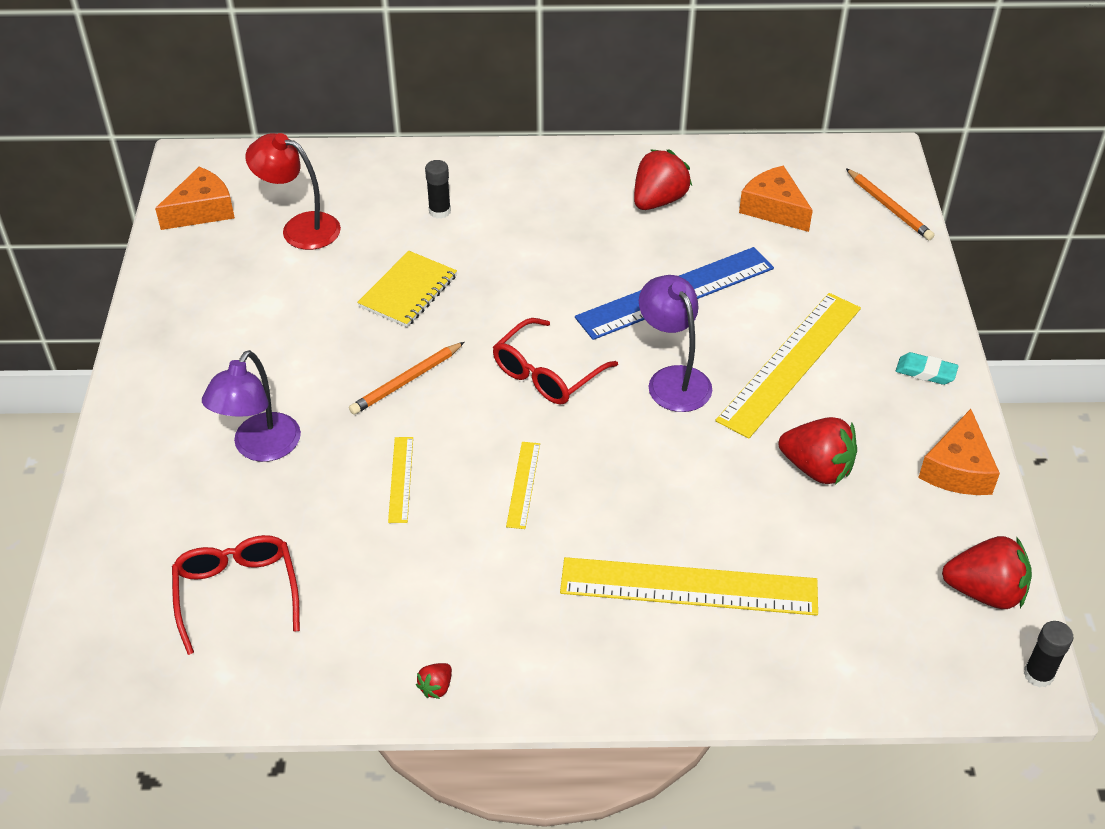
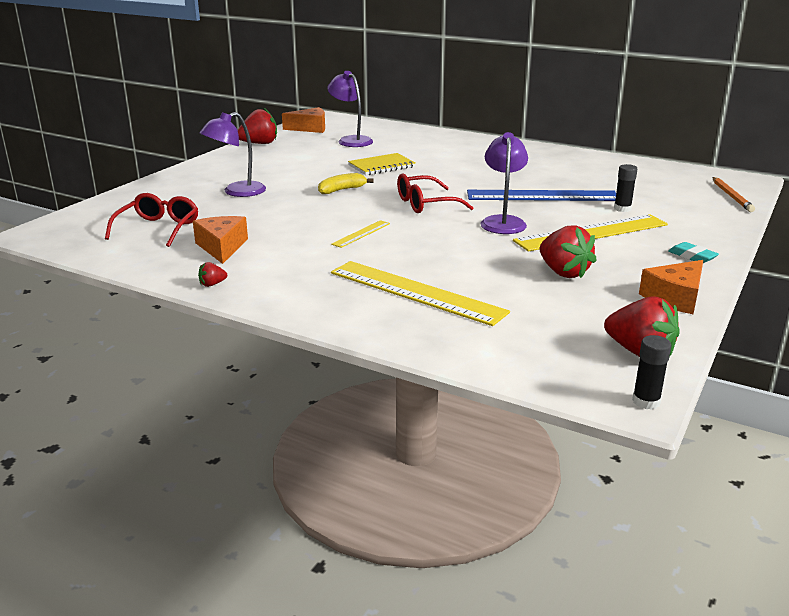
camera: 30 degrees right, 20 degrees down
red lamp [246,133,341,250] -> purple lamp [328,71,373,147]
orange pencil [349,342,464,415] -> yellow banana [318,173,374,194]
yellow ruler [388,437,413,523] -> none
black glue stick [425,160,451,219] -> black glue stick moved to [614,164,637,212]
red strawberry [634,149,692,210] -> red strawberry moved to [238,108,277,144]
orange cheese [739,166,813,232] -> orange cheese moved to [193,216,248,264]

